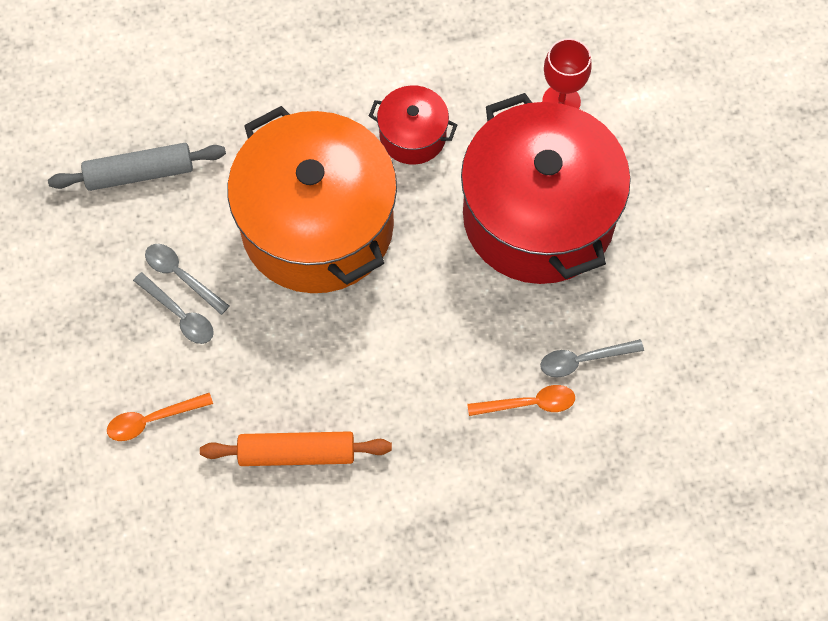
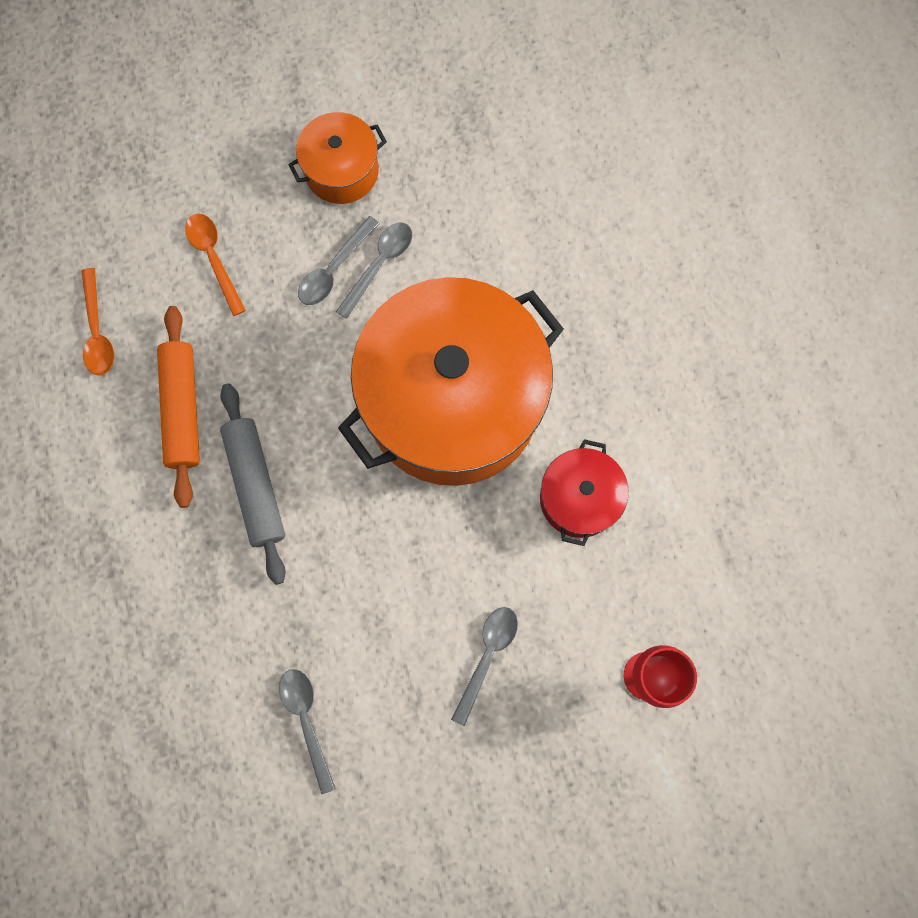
camera: 85 degrees right, 10 degrees up
grey rolling pin [48,143,226,191] -> grey rolling pin moved to [220,383,286,585]
red pot [461,93,630,284] -> grey spoon [451,607,518,726]
orange spoon [467,385,575,416] -> orange spoon moved to [81,268,114,375]
none -> orange pot [288,112,387,204]

